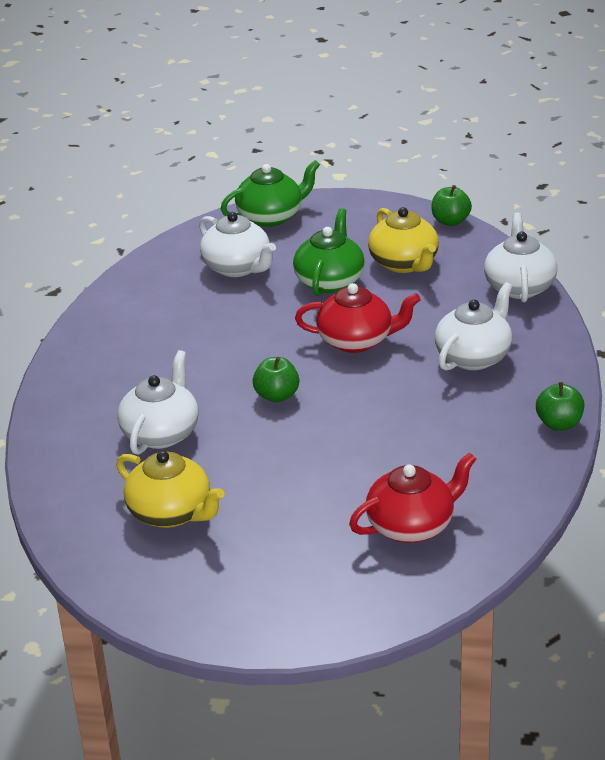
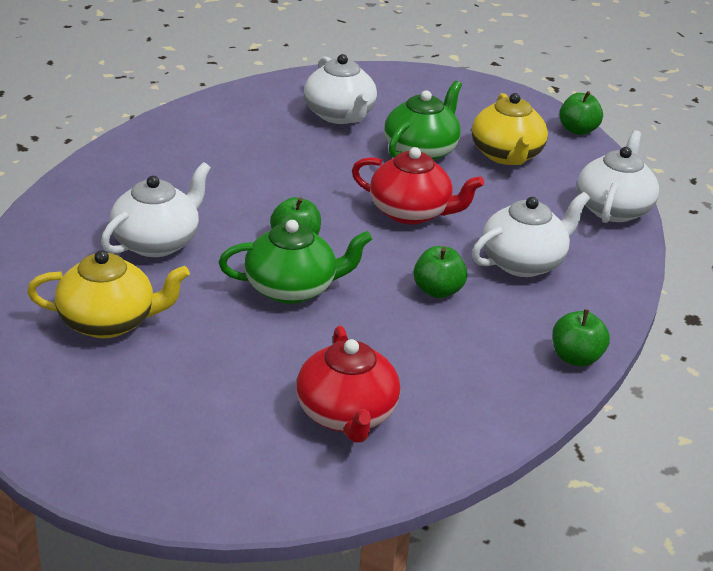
camera: 15 degrees right, 0 degrees up
yellow teapot [116,451,225,528] -> yellow teapot turned 60 degrees counterclockwise [27,250,190,338]
green teapot [221,160,320,227] -> green teapot moved to [219,220,372,304]
red teapot [349,452,476,543] -> red teapot turned 90 degrees clockwise [296,326,400,443]
none -> green apple [413,246,468,298]

